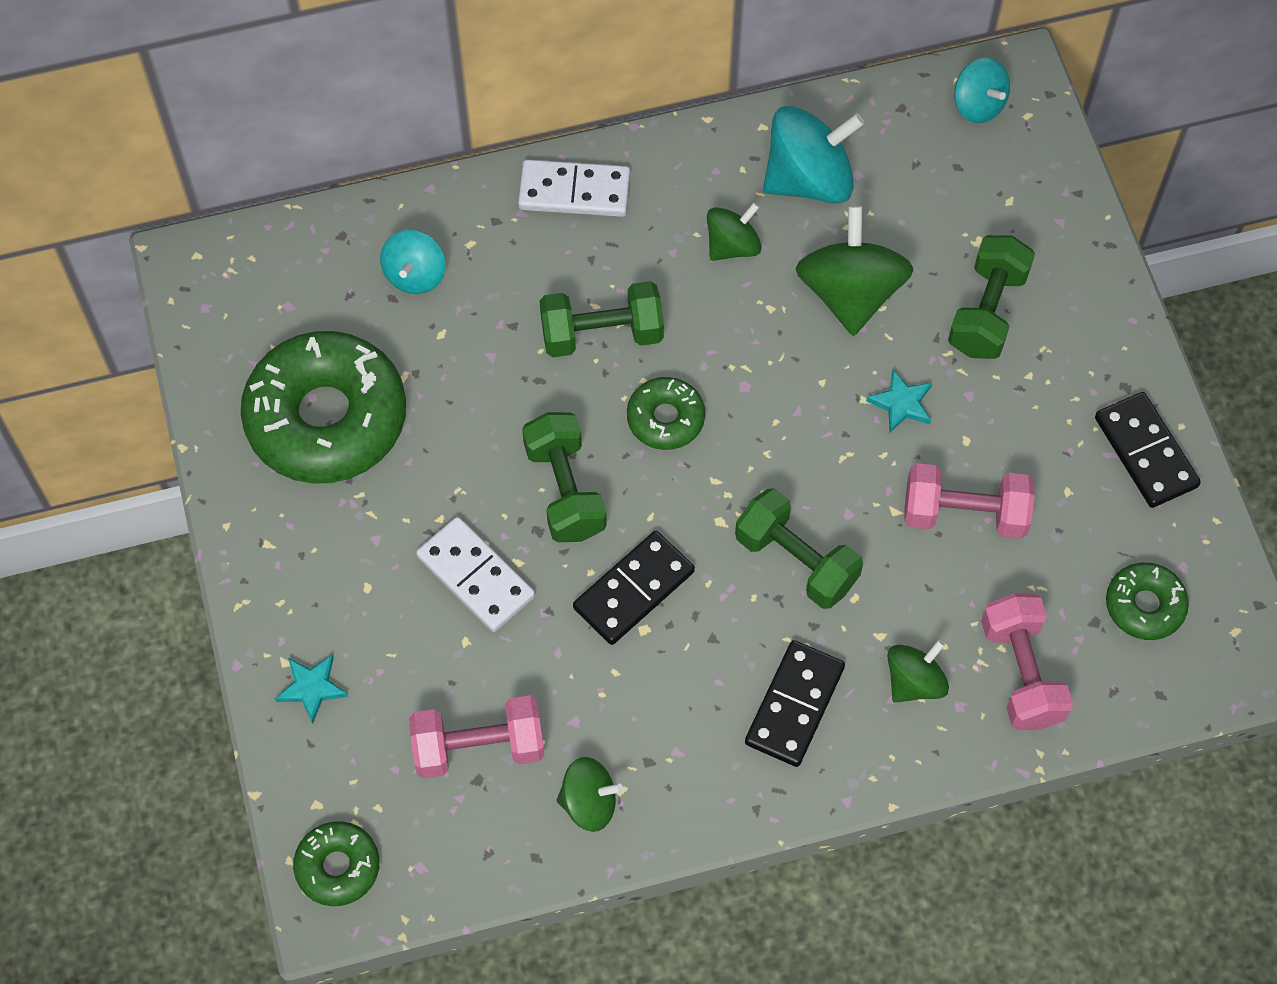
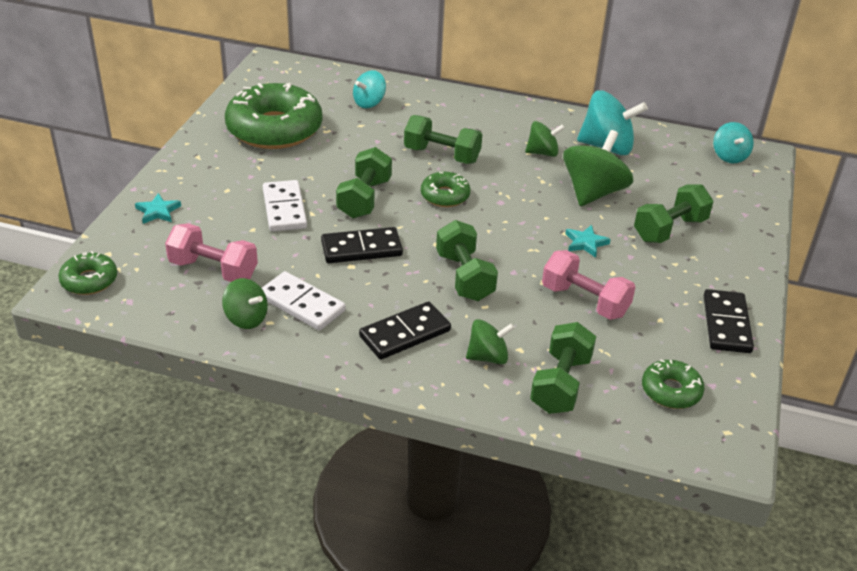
camera: 30 degrees right, 25 degrees down
white domino [518,159,630,217] -> white domino moved to [262,271,346,331]
pink dumbbell [981,593,1073,730] -> green dumbbell [530,322,596,414]

